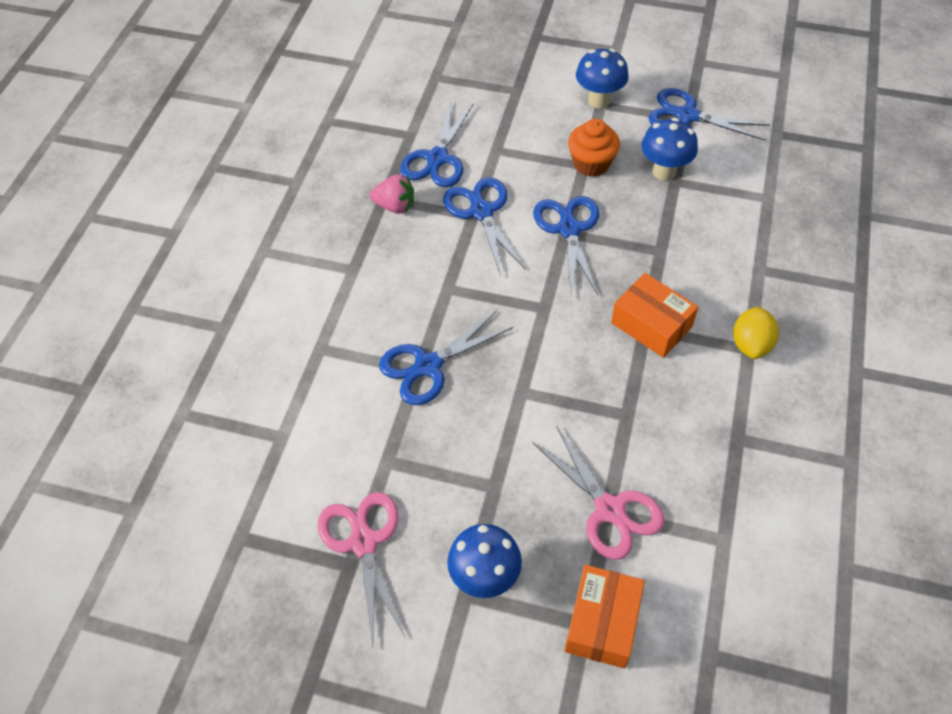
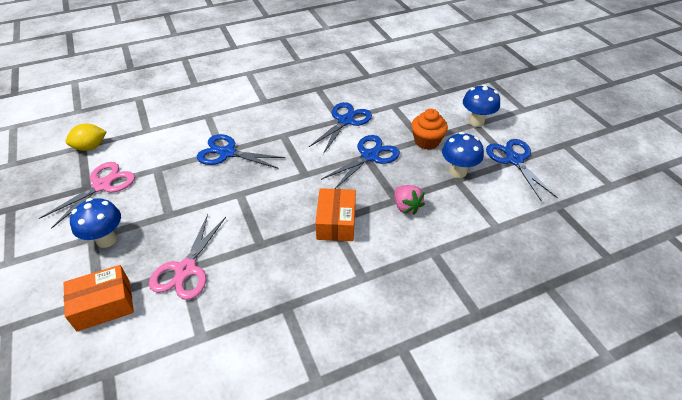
camera: 50 degrees right, 10 degrees down
pink strawberry [370,175,414,214] -> pink strawberry moved to [395,185,425,215]
blue scissors [400,102,473,187] -> none
yellow lemon [733,306,779,359] -> yellow lemon moved to [65,124,107,151]

